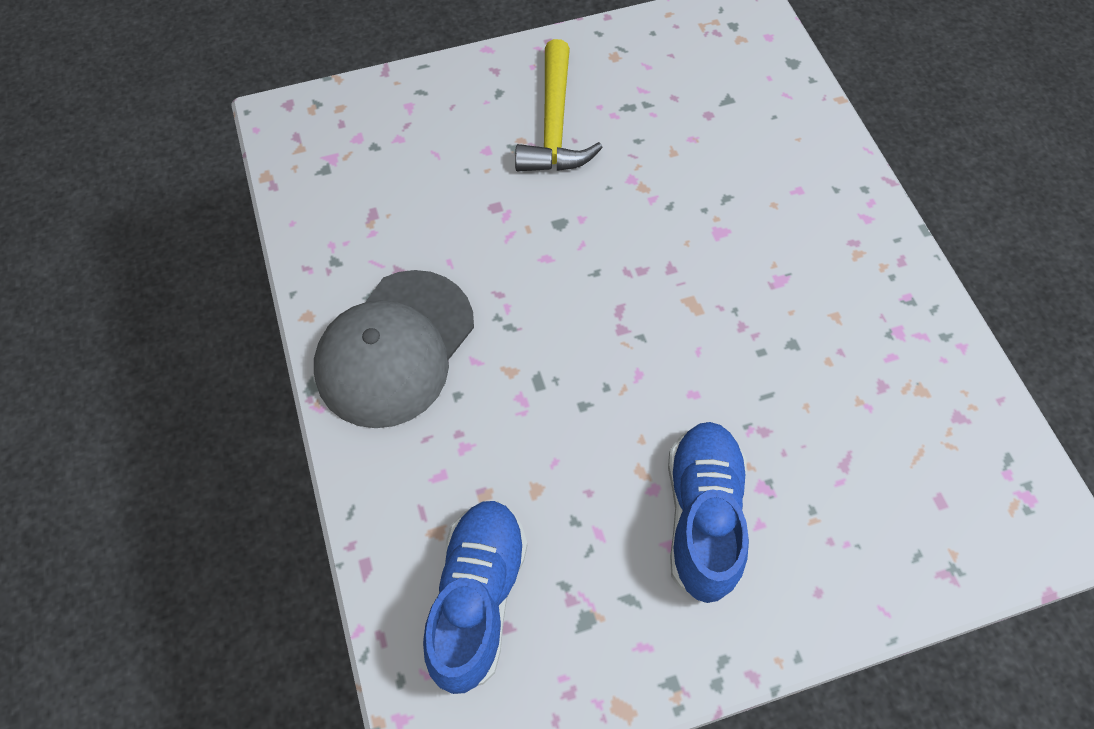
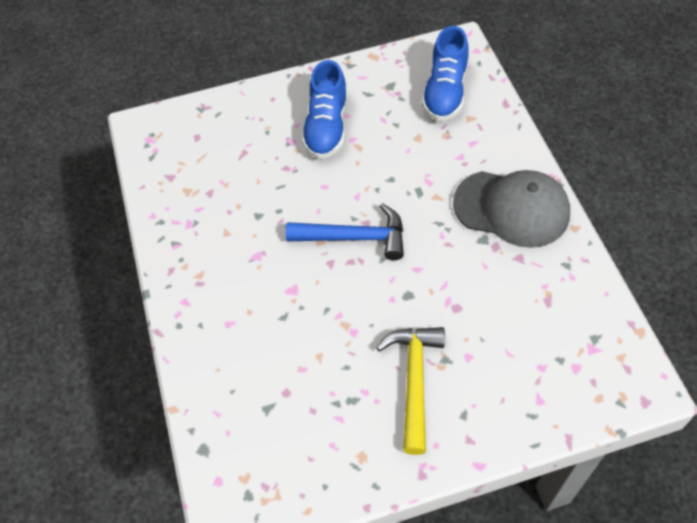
camera: 175 degrees left, 5 degrees down
grey cap [314,270,474,428] -> grey cap turned 75 degrees clockwise [453,170,570,248]
none -> blue hammer [286,203,404,260]

